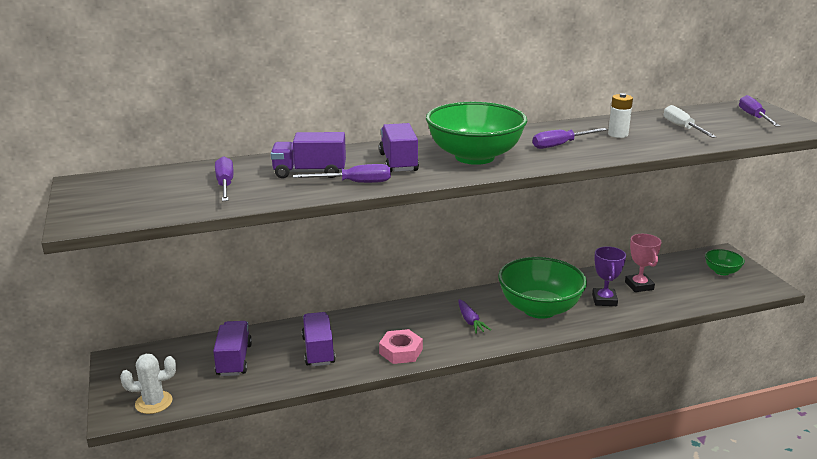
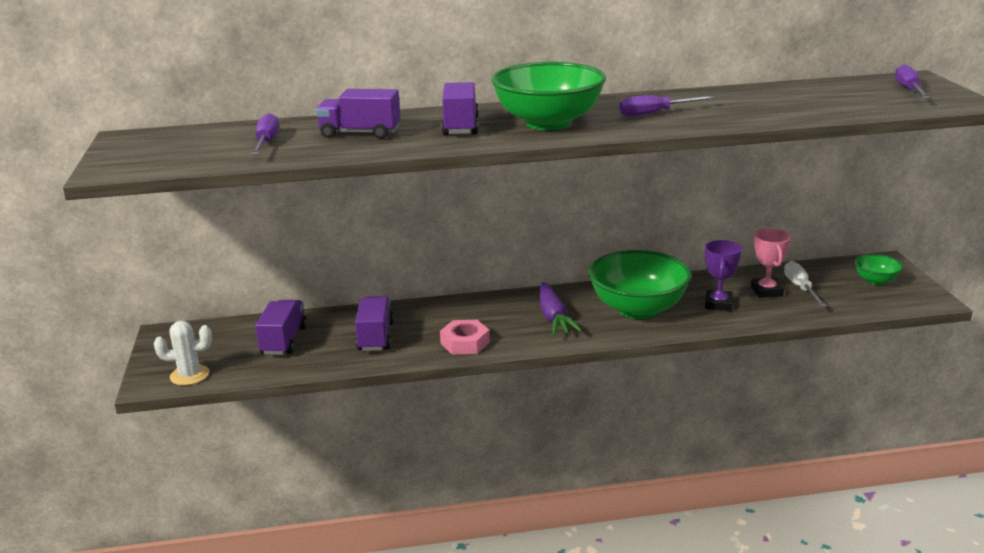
camera: 10 degrees right, 0 degrees up
purple screwdriver [293,164,391,183] -> none
purple carrot [459,299,491,334] -> purple carrot [539,282,582,335], size x1.53
white battery [608,93,633,138] -> none
white screwdriver [664,105,717,138] -> white screwdriver moved to [784,261,827,307]

